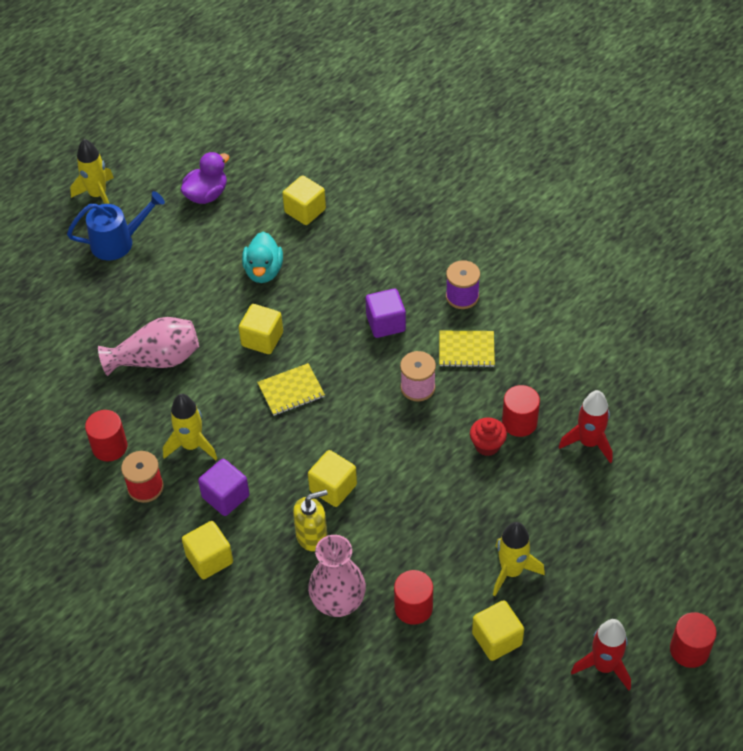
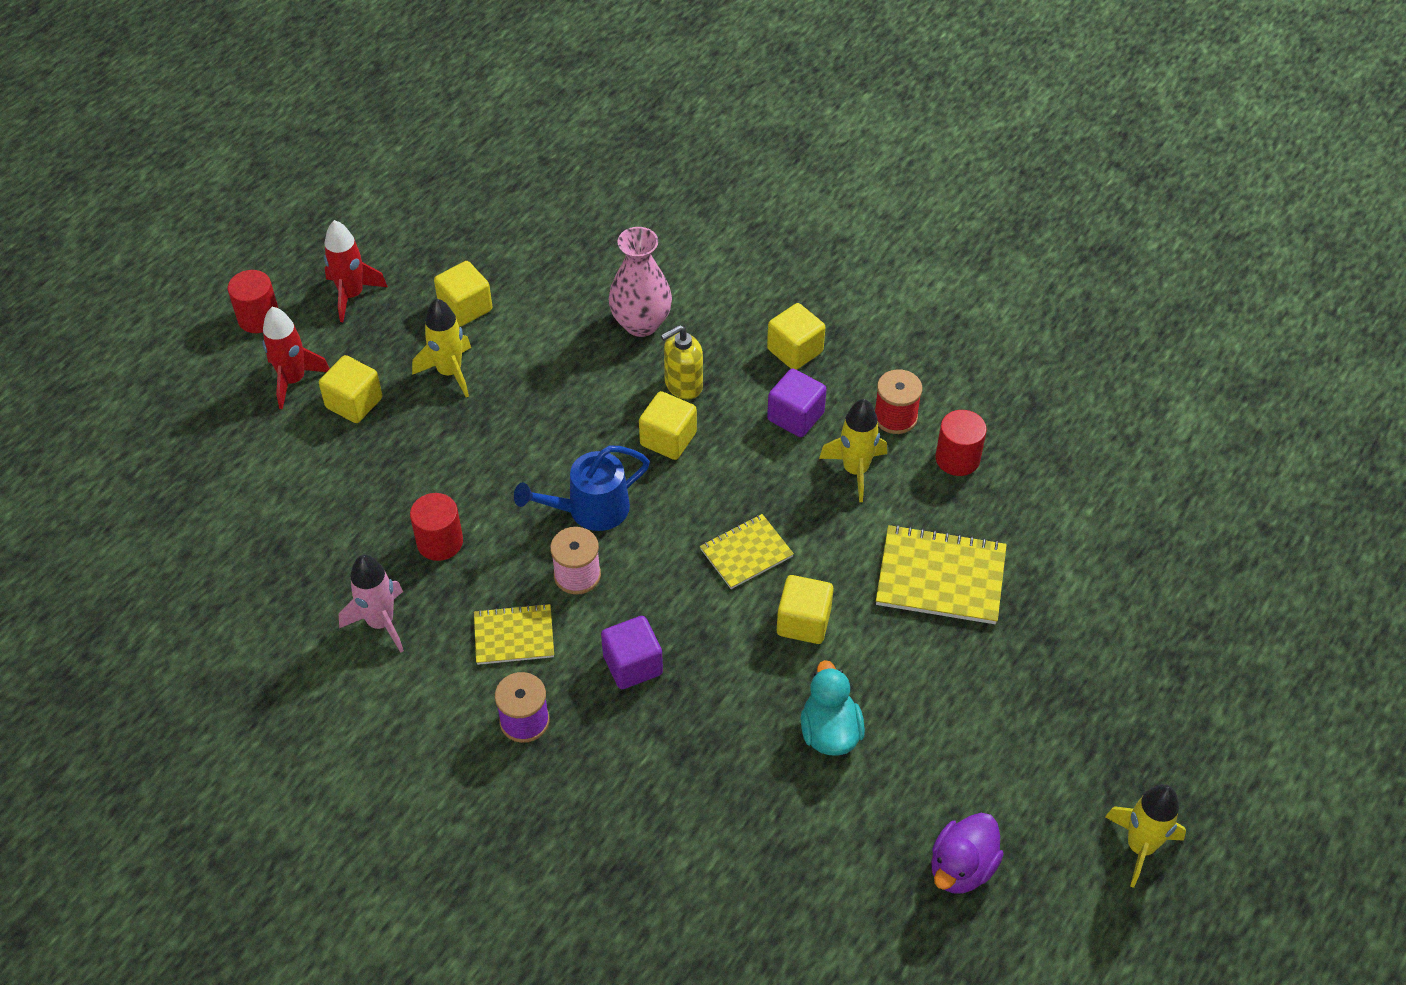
camera: 170 degrees right, 0 degrees up
blue watering can [67,191,165,260] -> blue watering can moved to [514,446,650,531]
pink vase [98,317,199,376] -> yellow notebook [876,524,1007,624]
yellow cube [282,176,326,225] -> yellow cube moved to [319,355,382,423]
red cylinder [394,570,433,625] -> none
red cupcake [470,418,507,456] -> none
red rocket [559,390,612,463] -> red rocket moved to [263,307,330,409]
none -> pink rocket [339,555,404,653]

